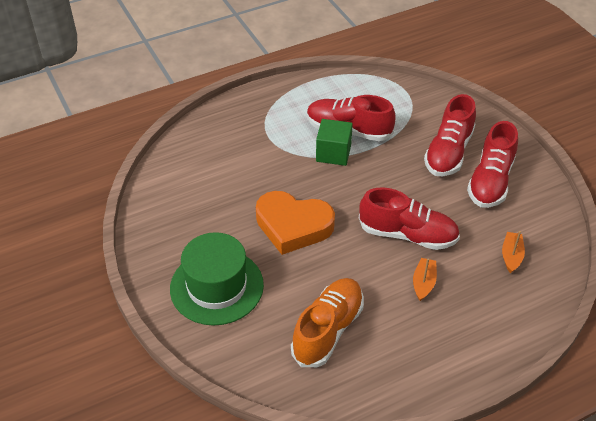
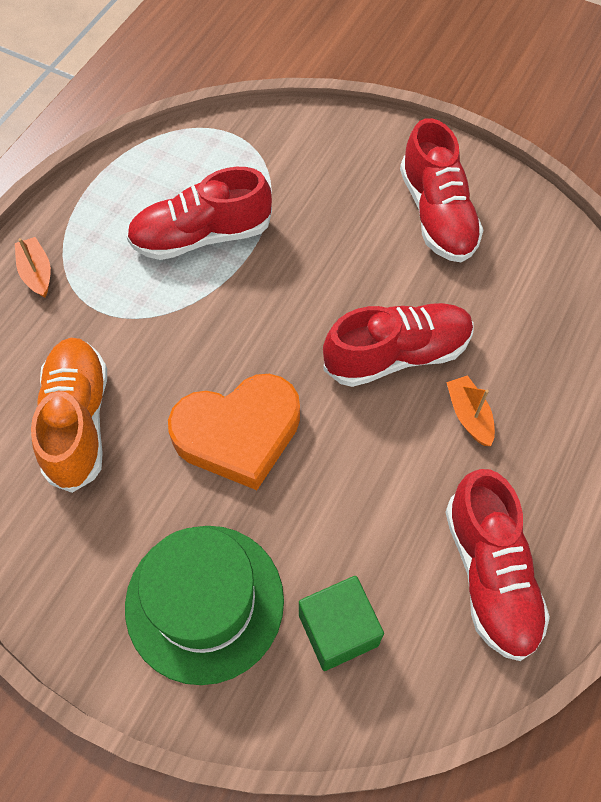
camera: 35 degrees left, 15 degrees up
orange shoe [291,278,364,367] -> orange shoe moved to [31,338,107,493]
green cube [316,119,353,166] -> green cube moved to [299,576,384,671]
red shoe [424,94,476,176] -> red shoe moved to [445,469,550,661]
orange boat [502,231,525,273] -> orange boat moved to [15,237,51,298]

